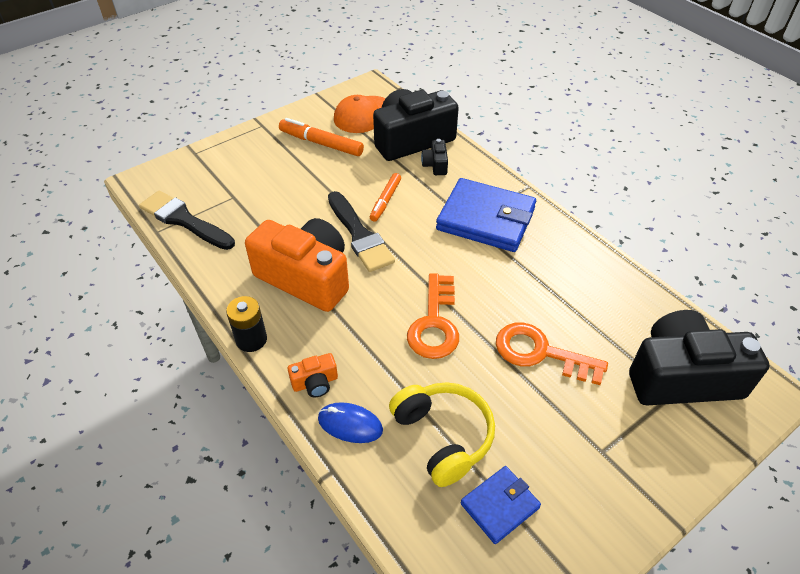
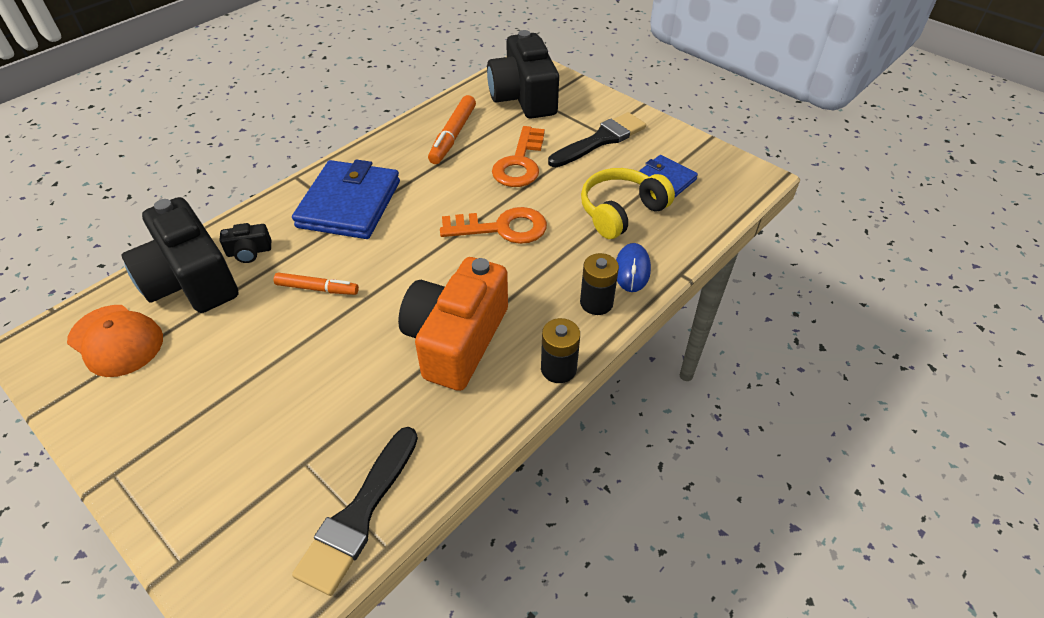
camera: 100 degrees left, 0 degrees up
orange marker [279,118,364,156] -> orange marker moved to [428,95,476,164]
orange camera [288,353,338,398] -> black battery [580,253,619,315]
black brush [328,191,395,272] -> black brush moved to [548,112,646,167]

